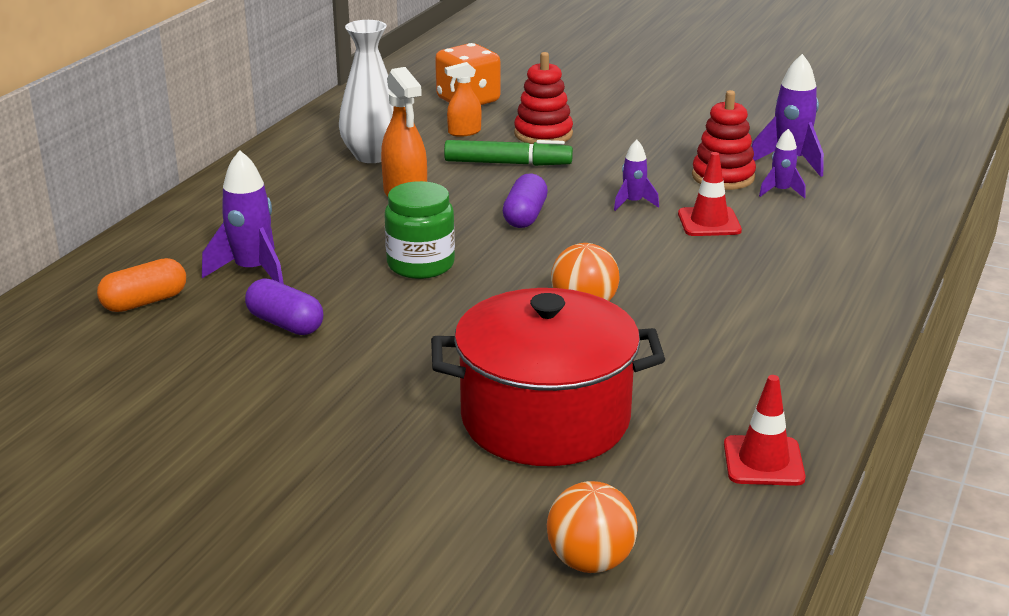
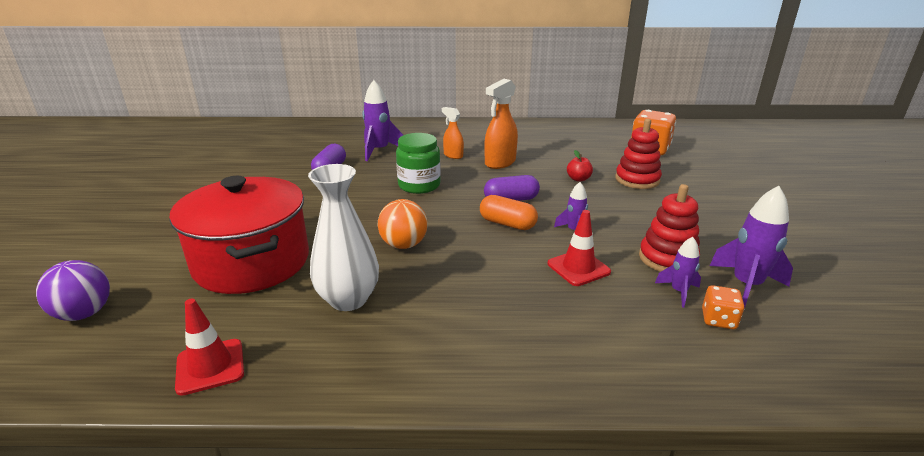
camera: 65 degrees right, 0 degrees up
orange capsule [97,258,186,312] -> orange capsule moved to [480,195,538,230]
white vase [339,20,394,163] -> white vase moved to [308,164,379,311]
green marker [444,140,573,166] -> red apple [567,150,593,182]
orange spray bottle [445,62,482,137] -> orange spray bottle moved to [442,107,464,159]
orange ball [547,481,638,573] -> purple ball [36,260,110,321]
none -> orange dice [702,285,745,329]

